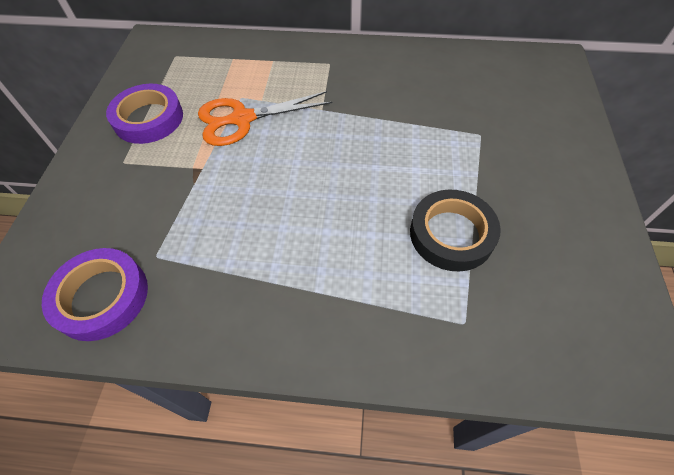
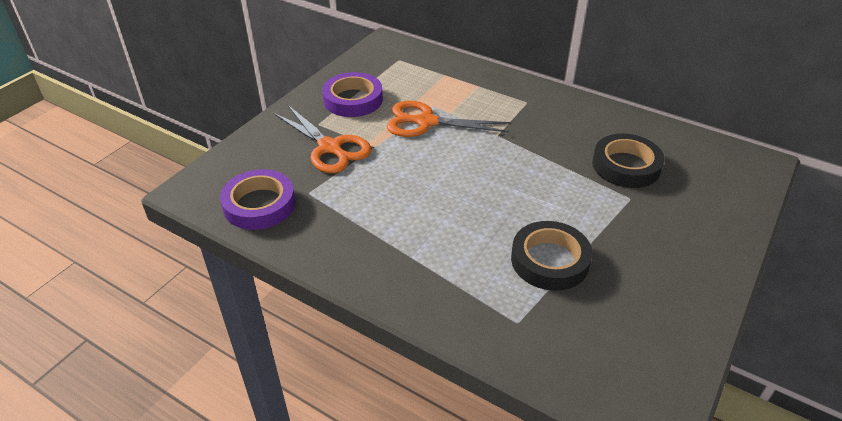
camera: 25 degrees right, 15 degrees down
none -> orange scissors [273,105,371,173]
none -> black tape [592,134,664,188]

